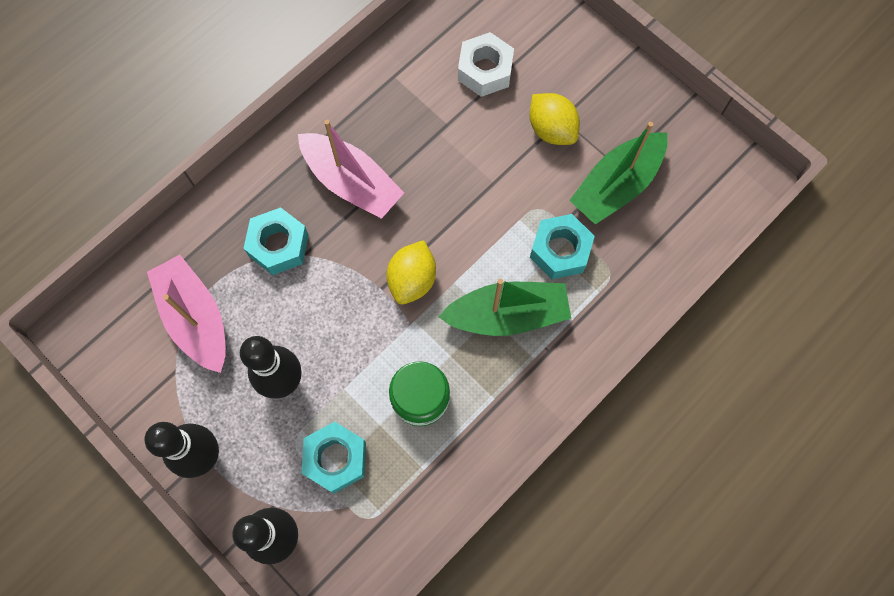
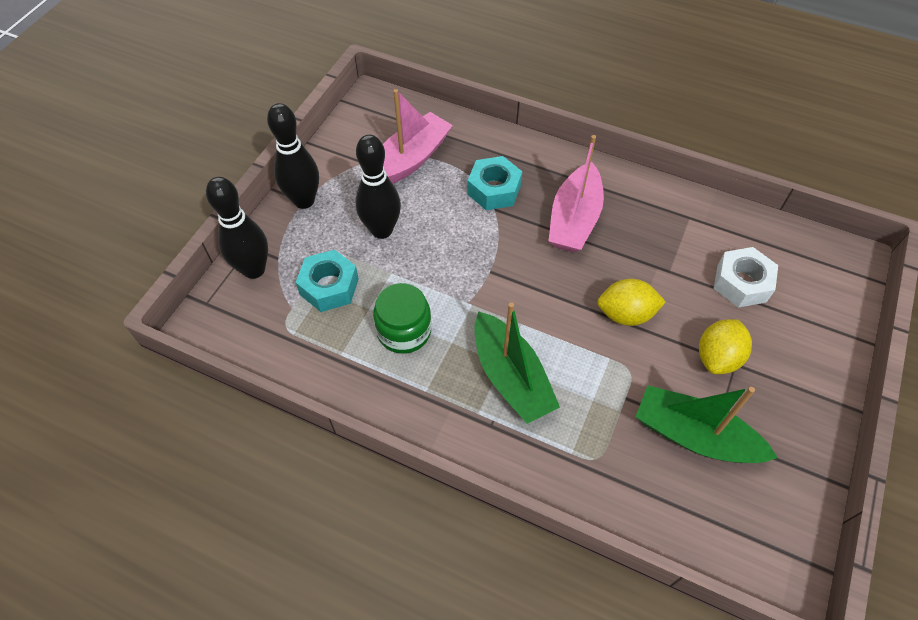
camera: 70 degrees right, 15 degrees down
yellow lemon [387,240,436,304] -> yellow lemon moved to [597,279,666,326]
turquoise nut [530,214,595,279] -> none

